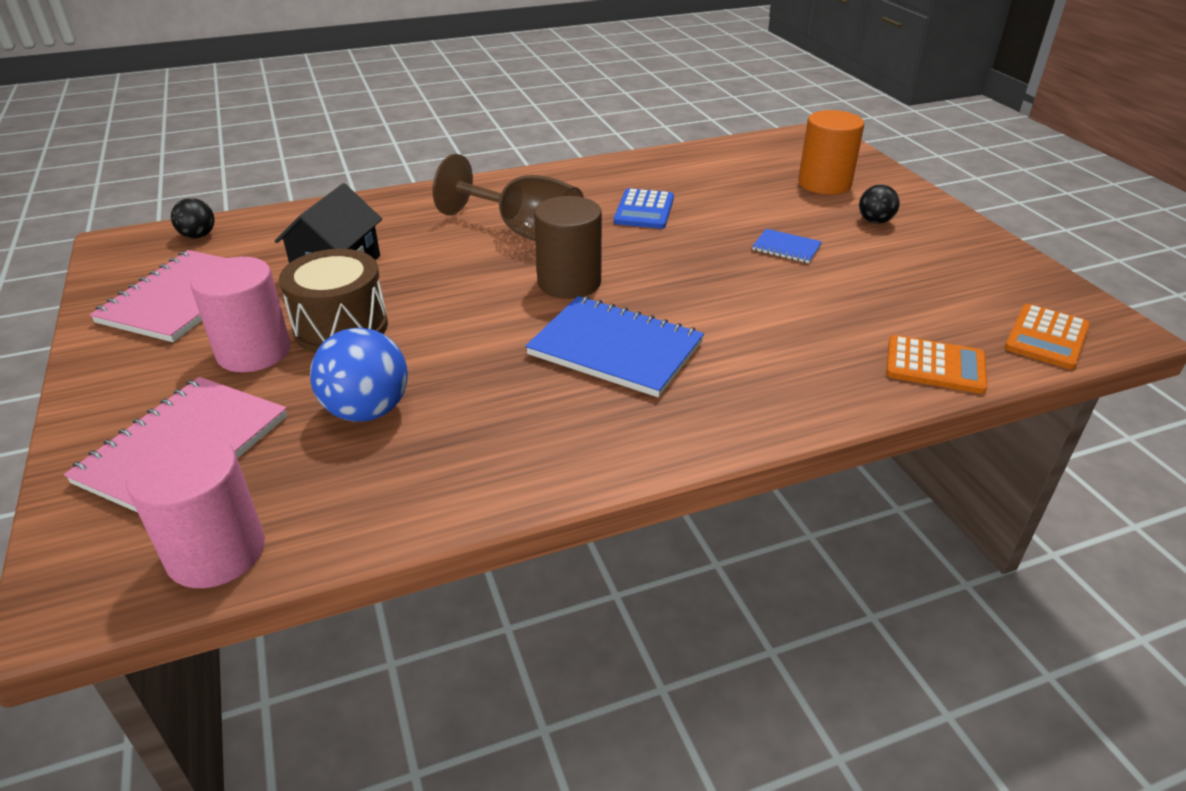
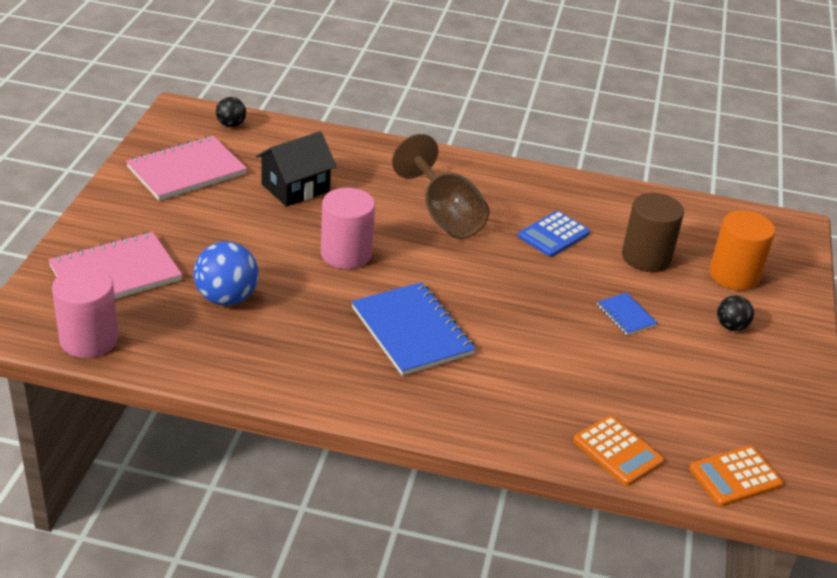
camera: 30 degrees right, 0 degrees up
pink cylinder [190,257,291,372] -> pink cylinder moved to [321,188,375,269]
brown drum [279,249,388,353] -> none
brown cylinder [534,196,602,299] -> brown cylinder moved to [622,193,684,272]

